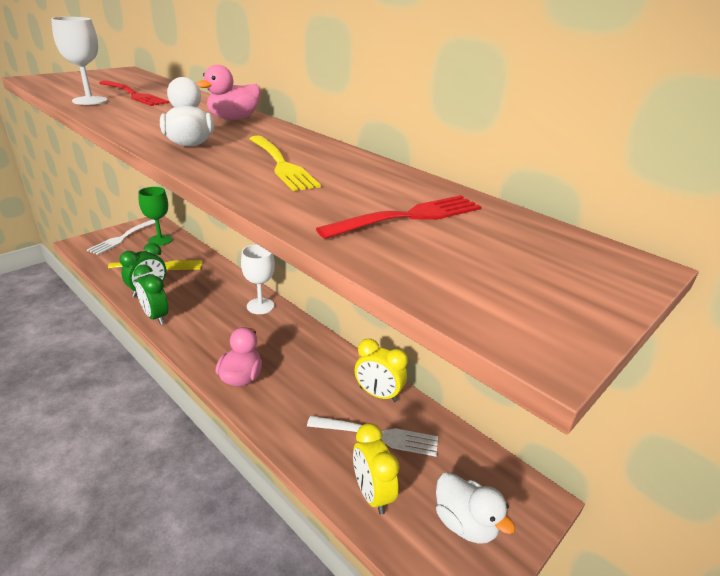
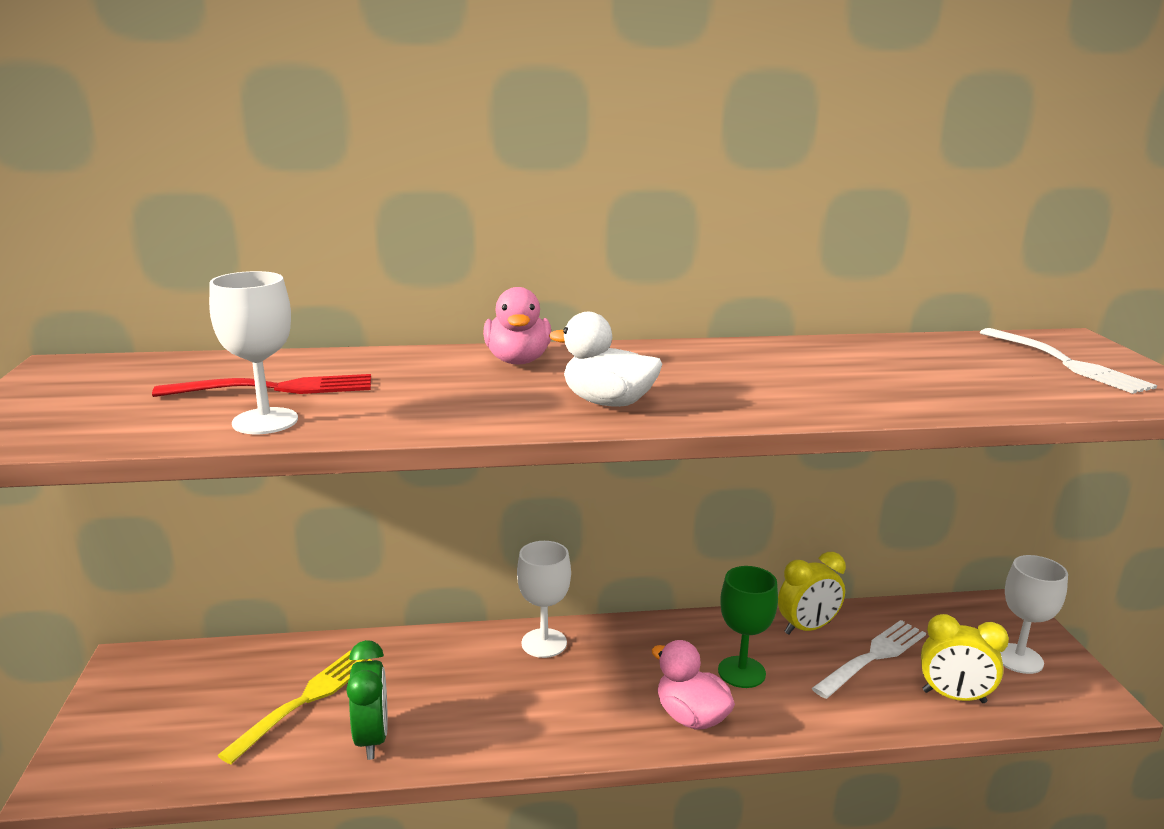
camera: 50 degrees left, 10 degrees down
white fork [87,219,155,255] -> white fork moved to [980,328,1157,394]
green clock [134,265,168,325] -> none
green goblet [138,187,172,246] -> green goblet moved to [718,566,778,688]
yellow fork [249,136,321,191] -> none
red fork [316,195,481,239] -> none
white duck [436,472,515,544] -> white goblet [1000,555,1068,674]

